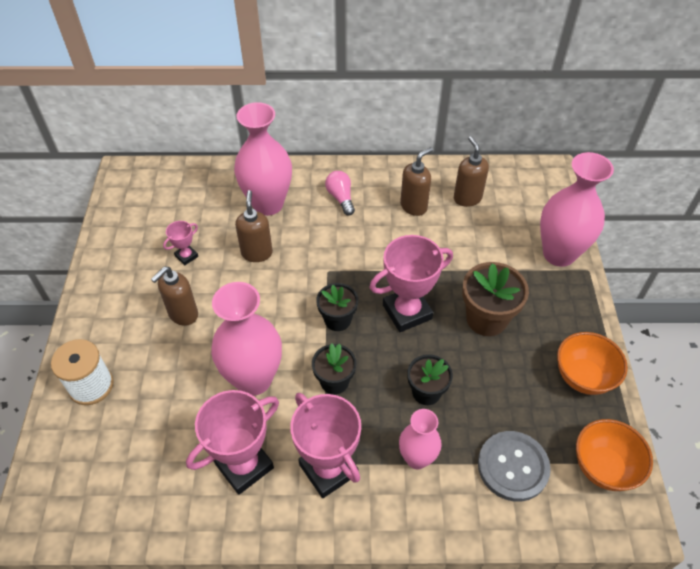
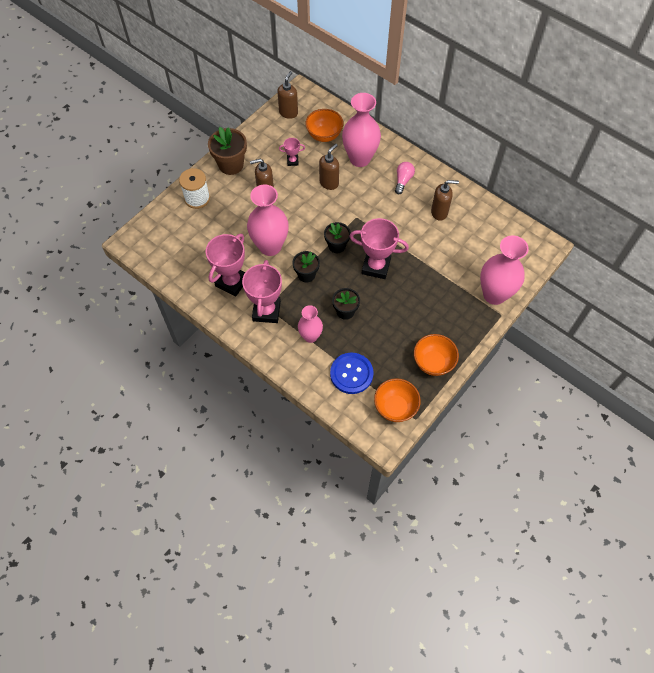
camera: 40 degrees right, 10 degrees up
pink trophy [186,390,279,495] -> pink trophy turned 60 degrees counterclockwise [206,234,245,297]
brown soap dispenser [454,136,489,207] -> brown soap dispenser moved to [277,71,298,119]
brown flower pot [462,262,529,336] -> brown flower pot moved to [208,127,247,175]
grey button [478,431,551,502] -> blue button [330,353,373,394]
none -> orange bowl [306,109,343,142]

